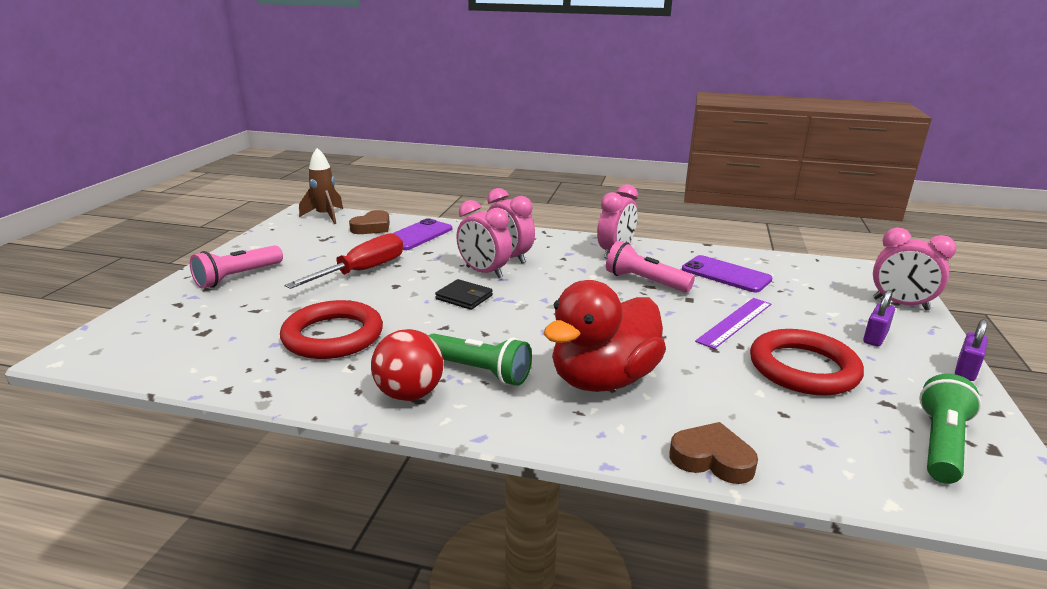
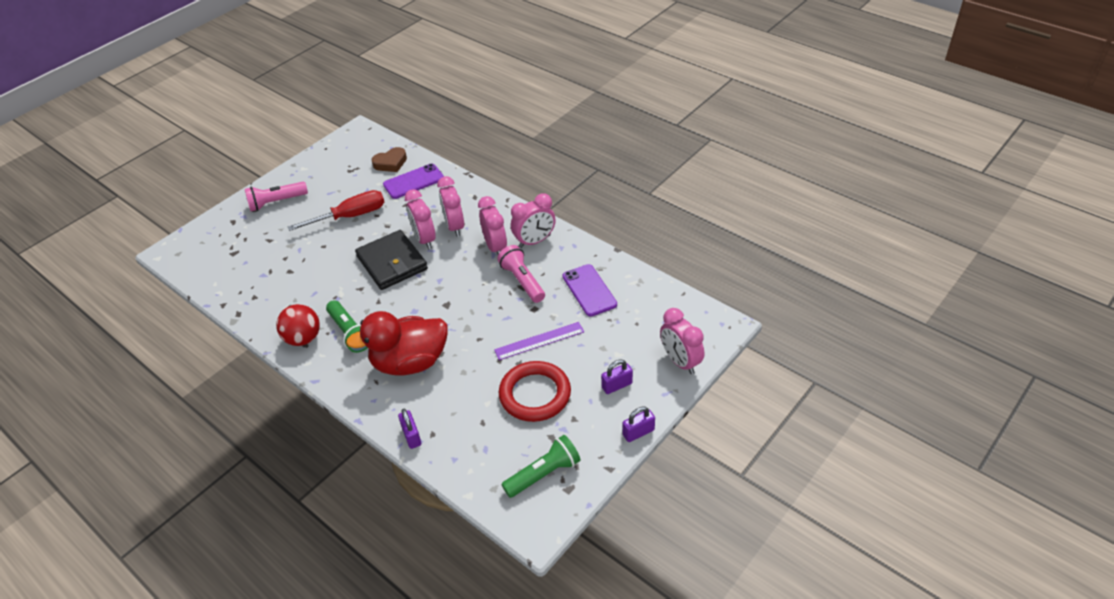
camera: 30 degrees right, 20 degrees up
red ring [280,300,383,359] -> none
brown rocket [299,148,343,224] -> none
black wallet [435,279,493,310] -> black wallet [355,230,428,290], size x1.93
brown heart [669,422,758,484] -> purple padlock [398,409,421,449]
none -> pink clock [478,196,507,255]

